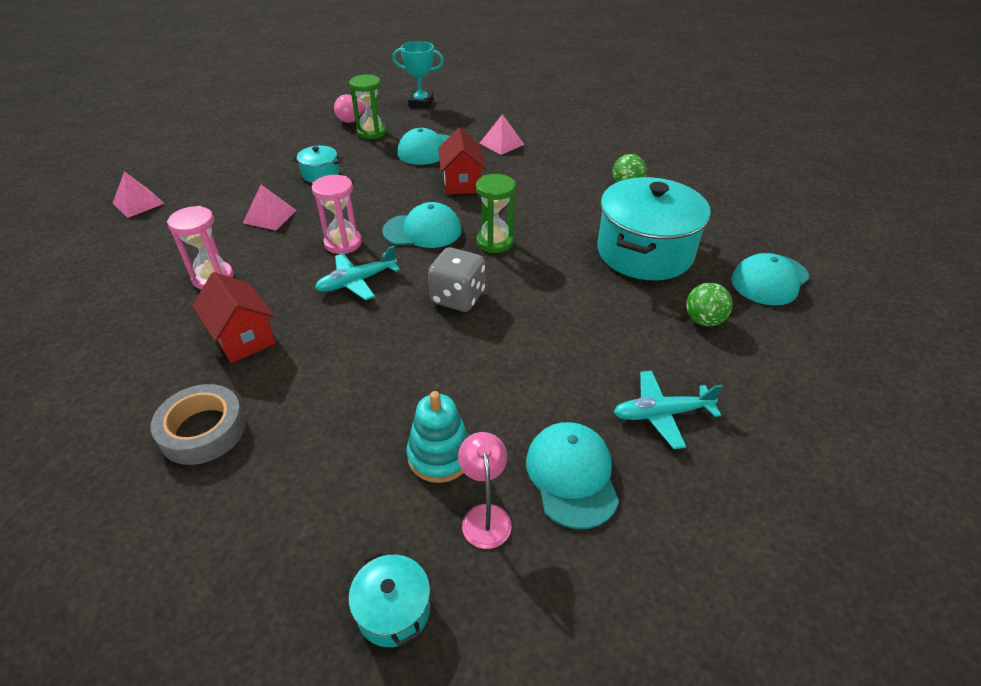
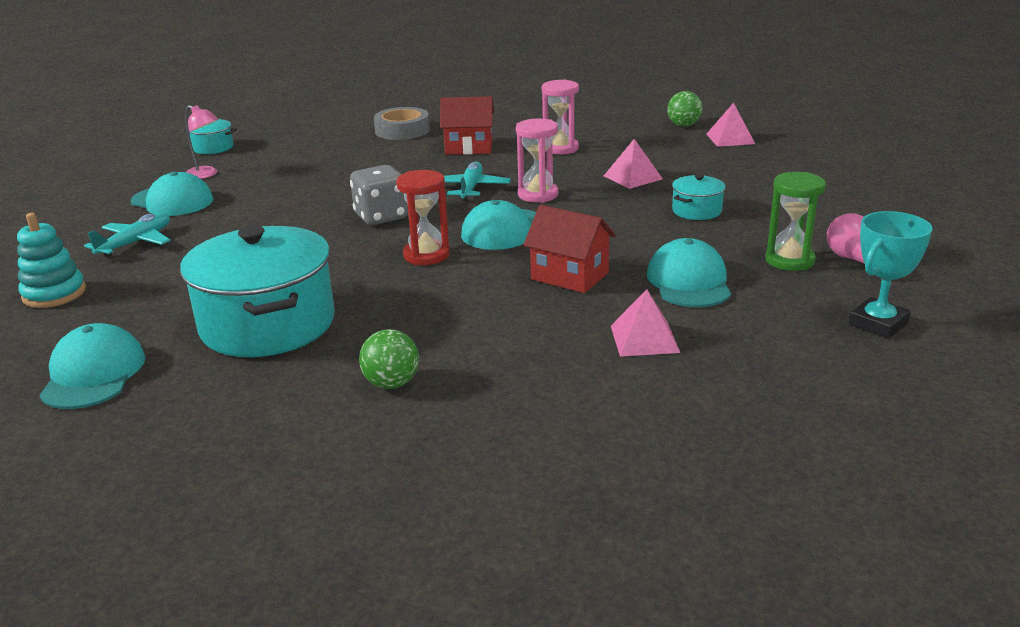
camera: 130 degrees right, 15 degrees down
turquoise stacking toy [407,391,469,483] -> turquoise stacking toy moved to [17,213,86,308]
green hourglass [476,174,516,253] -> red hourglass [396,170,450,265]
green ball [686,283,732,326] -> green ball moved to [667,91,703,127]

